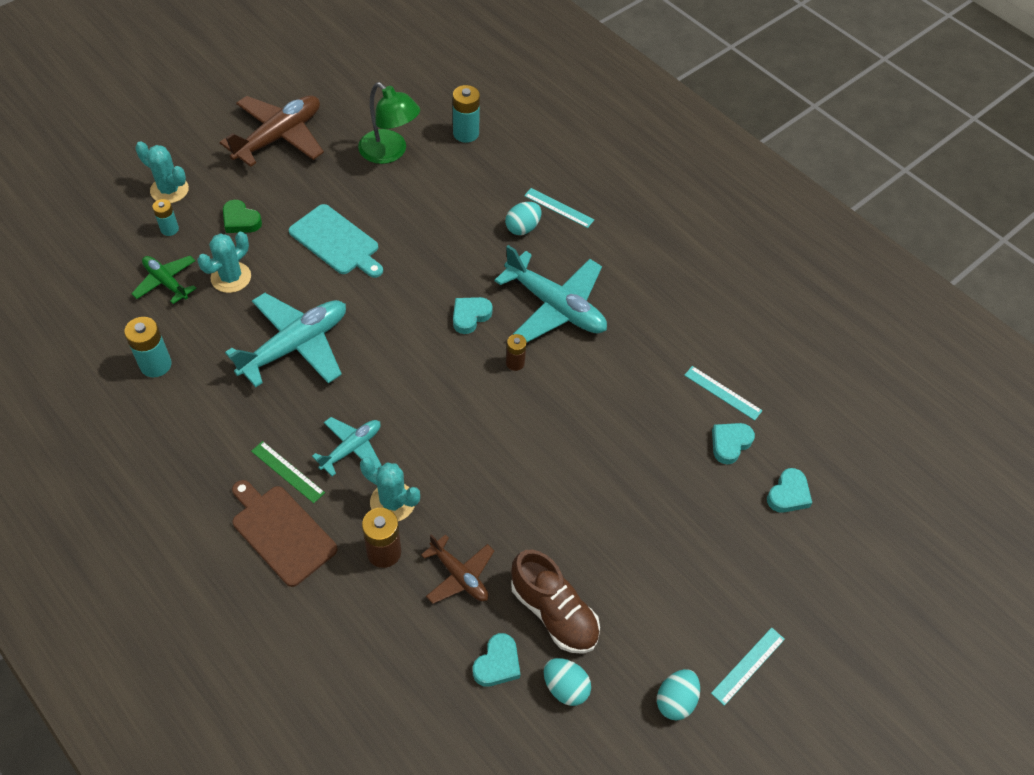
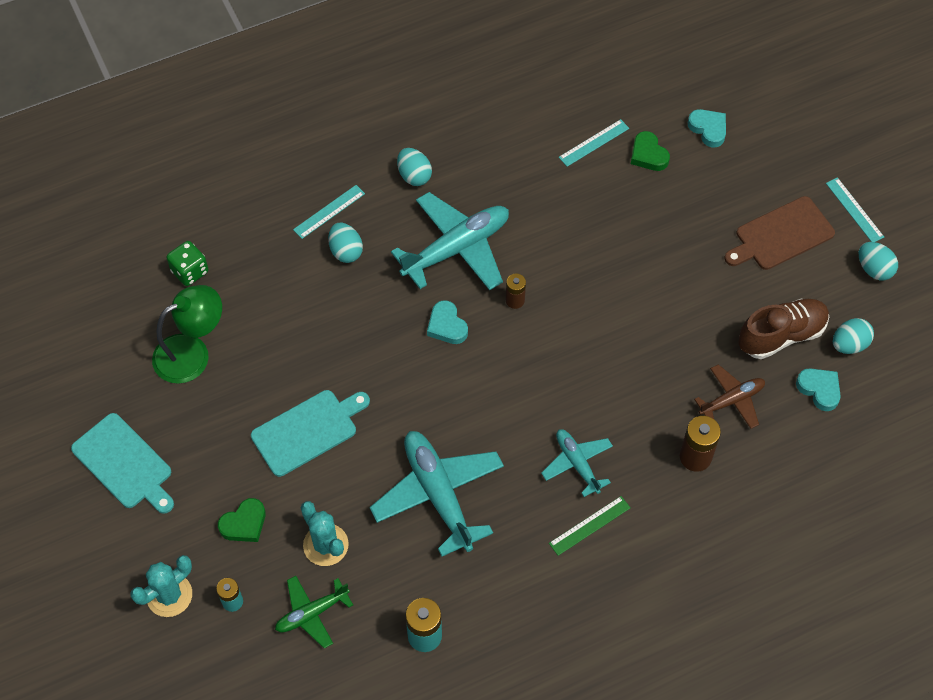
camera: 70 degrees left, 5 degrees up
brown plane [220,96,324,167] -> turquoise cutting board [71,413,174,514]
brown cutting board [232,480,338,587] -> brown cutting board moved to [725,196,835,270]
turquoise cactus [360,457,420,521] -> none
turquoise battery [453,85,480,143] -> green dice [167,241,208,286]
turquoise heart [712,423,755,465] -> green heart [631,131,670,171]
none -> turquoise egg [397,148,432,186]

